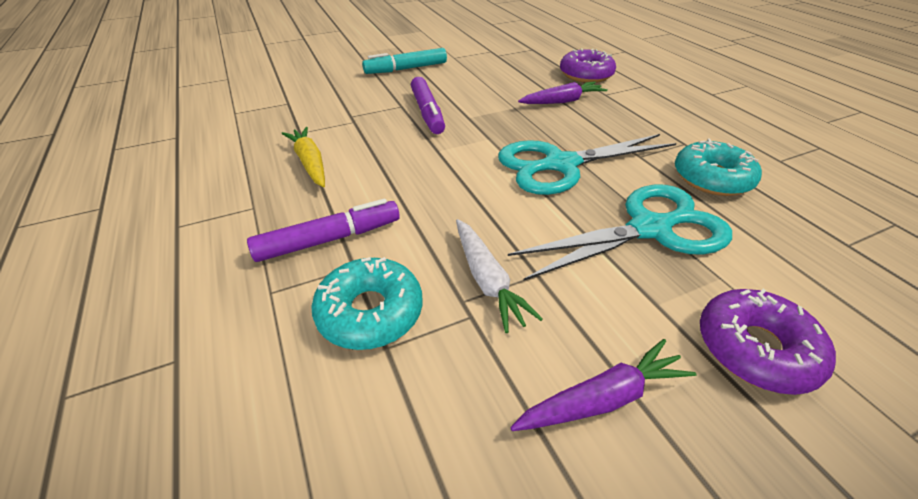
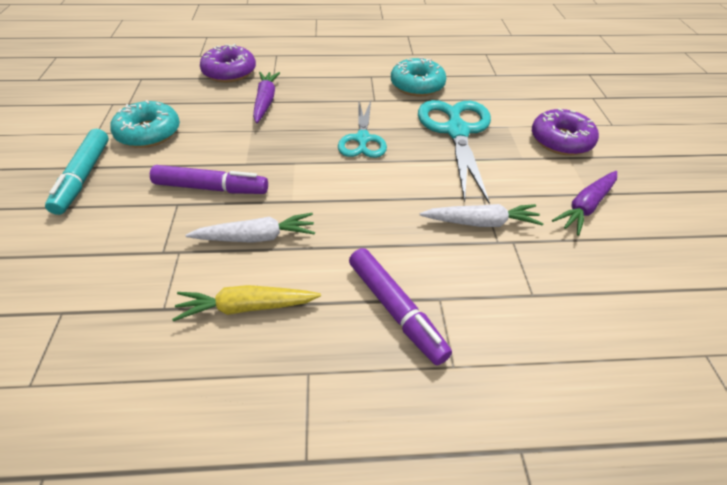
camera: 70 degrees left, 5 degrees up
purple marker [247,199,400,262] -> purple marker turned 150 degrees clockwise [349,248,452,365]
turquoise donut [311,257,422,350] -> turquoise donut moved to [110,100,180,148]
turquoise scissors [498,134,677,195] -> turquoise scissors [338,101,387,158], size x0.62
purple carrot [510,339,697,431] -> purple carrot turned 135 degrees counterclockwise [552,171,617,236]
none -> white carrot [186,213,315,243]

